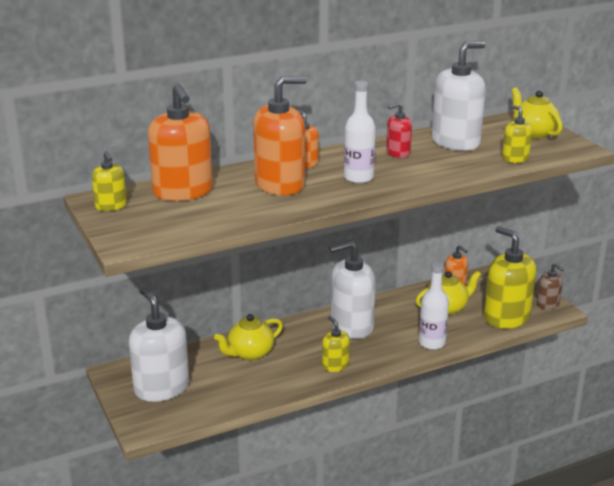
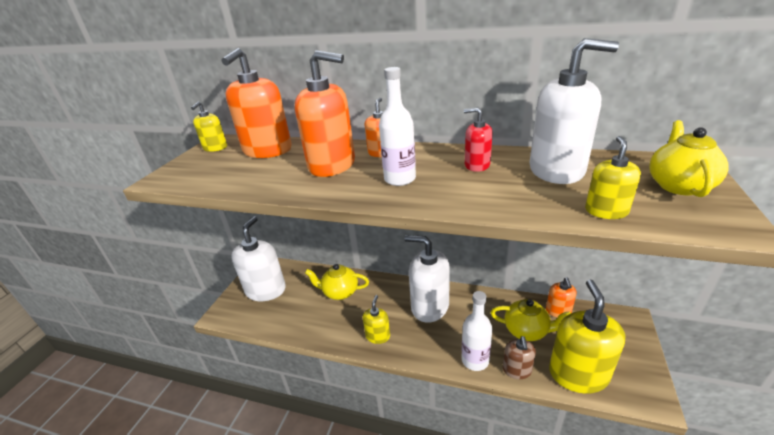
camera: 45 degrees right, 5 degrees up
brown soap dispenser [537,263,564,310] -> brown soap dispenser moved to [503,336,536,379]

